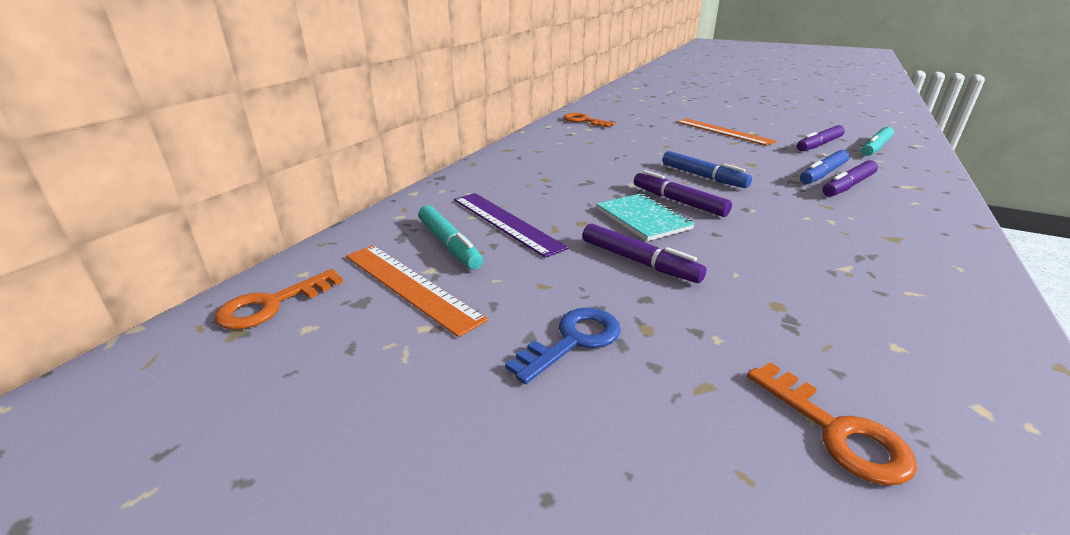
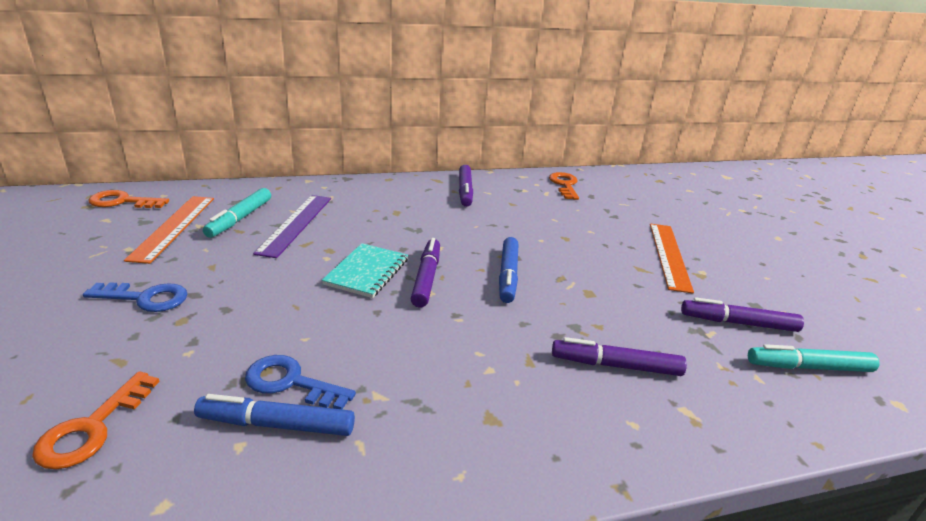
camera: 45 degrees right, 0 degrees up
purple marker [583,224,706,283] -> purple marker moved to [459,165,473,207]
blue marker [800,150,850,184] -> blue marker moved to [194,394,355,436]
none -> blue key [245,355,356,409]

